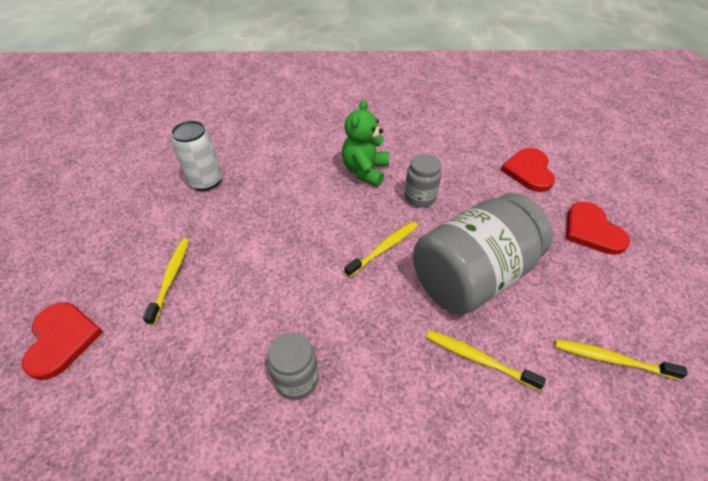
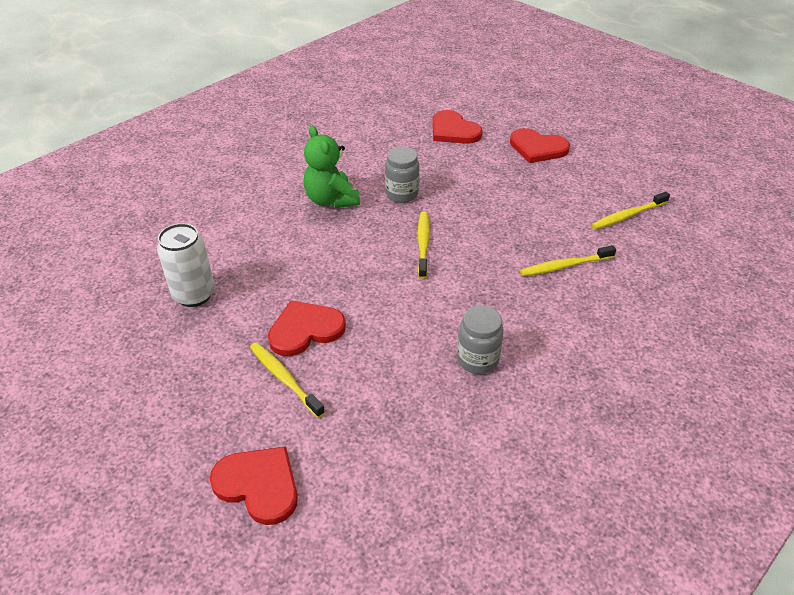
camera: 45 degrees left, 5 degrees down
grey jar [413,193,553,314] -> none
none -> red heart [268,300,346,357]

